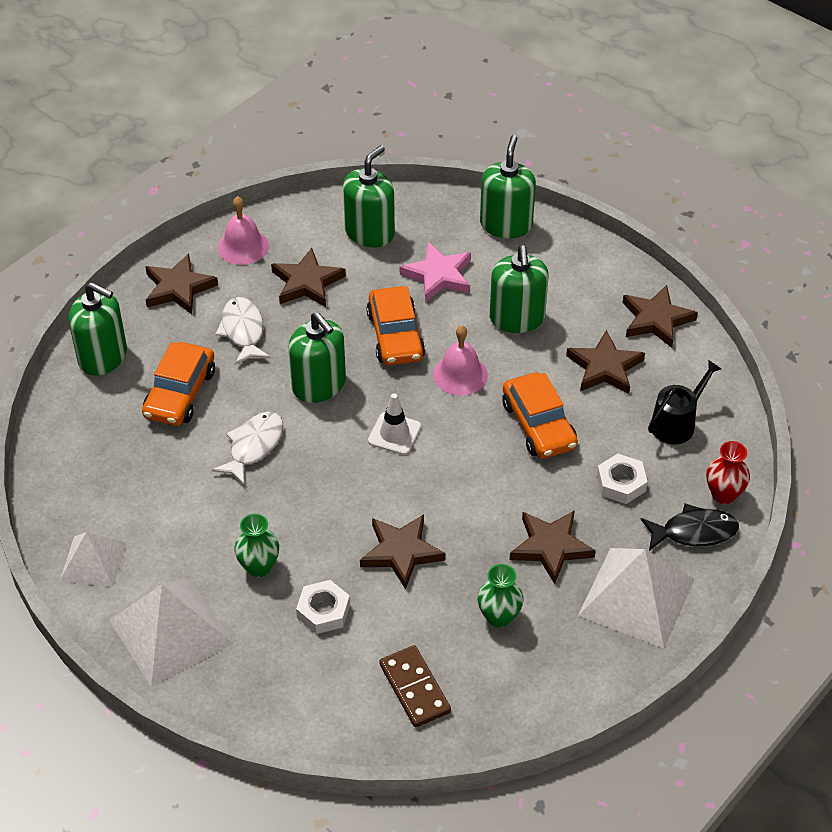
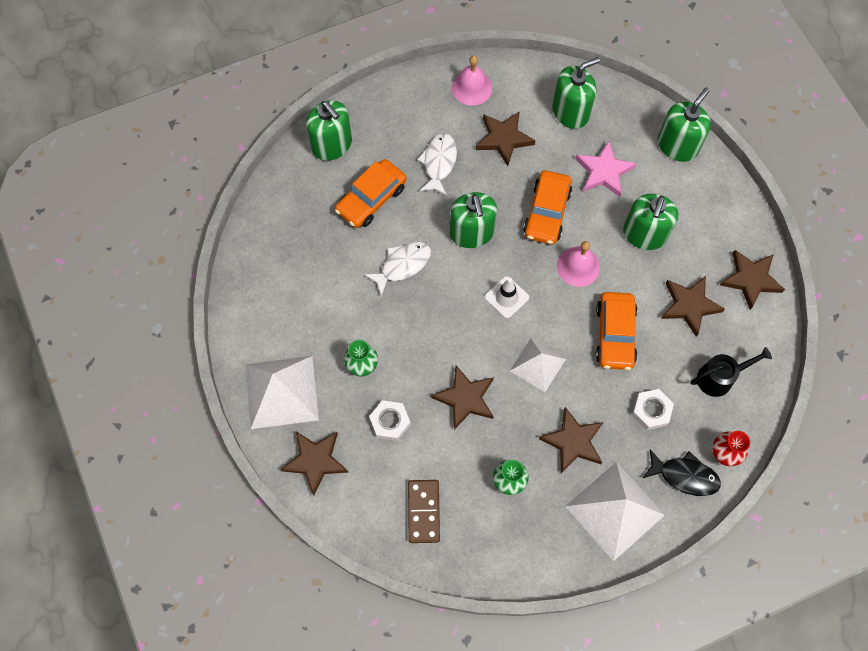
camera: 25 degrees right, 20 degrees up
white pyramid [60,532,127,587] -> white pyramid moved to [510,339,566,392]
brown star [145,253,218,314] -> brown star moved to [281,431,349,496]

